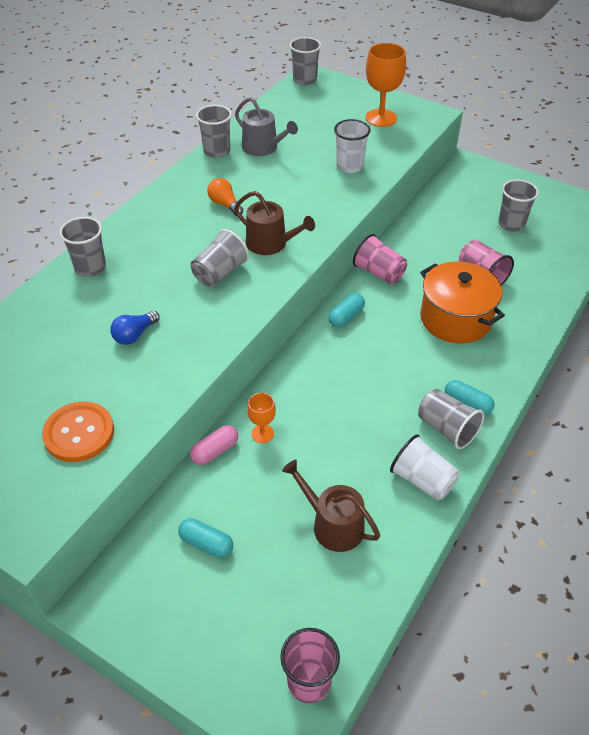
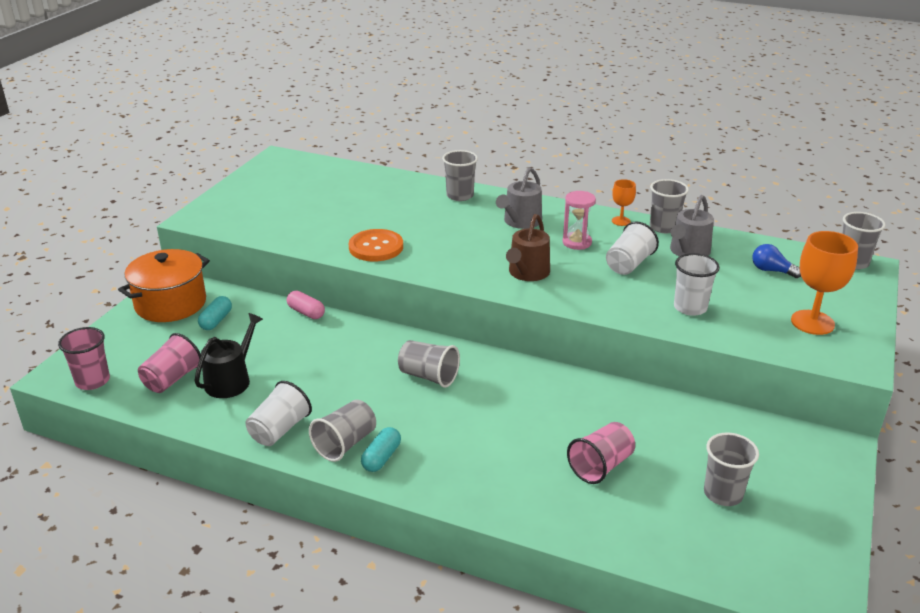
camera: 80 degrees right, 15 degrees down
orange button [42,402,114,462] -> orange button moved to [349,229,403,261]
blue light bulb [110,311,160,345] -> blue light bulb moved to [752,244,801,278]
grey cup [191,229,249,287] -> grey cup moved to [398,340,460,388]
orange light bulb [207,178,244,216] -> pink hourglass [563,191,596,250]
orange goblet [247,393,276,443] -> orange goblet moved to [612,179,636,226]
brown watering can [282,460,380,552] -> black watering can [194,313,263,398]
turquoise capsule [329,293,365,327] -> none
pink cup [353,234,407,285] -> pink cup moved to [138,333,201,393]
orange pot [420,261,505,343] -> orange pot moved to [118,249,210,322]
none -> grey watering can [496,167,542,229]
none -> white cup [606,222,659,275]

